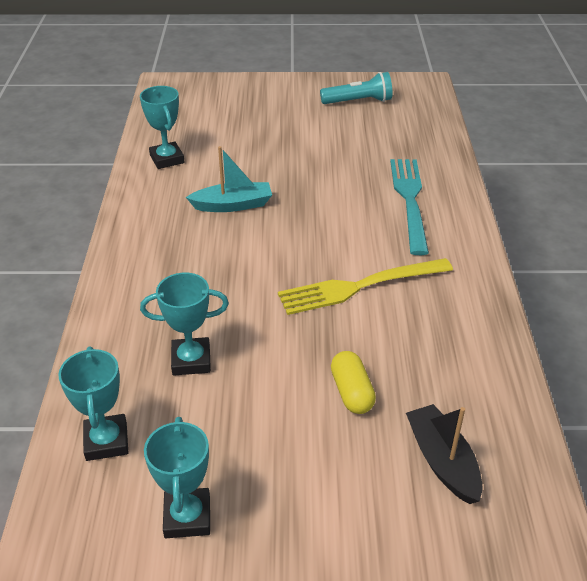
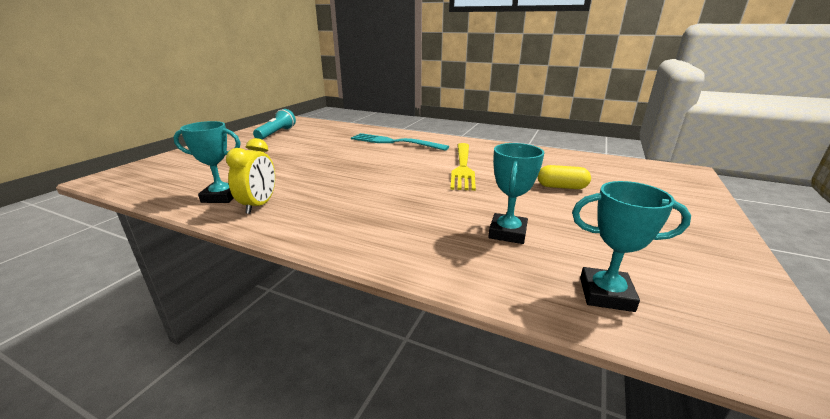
camera: 65 degrees left, 15 degrees down
turquoise trophy [144,417,210,538] -> none
turquoise boat [186,146,272,212] -> none
black boat [406,404,483,504] -> none
none -> yellow clock [226,138,275,214]

